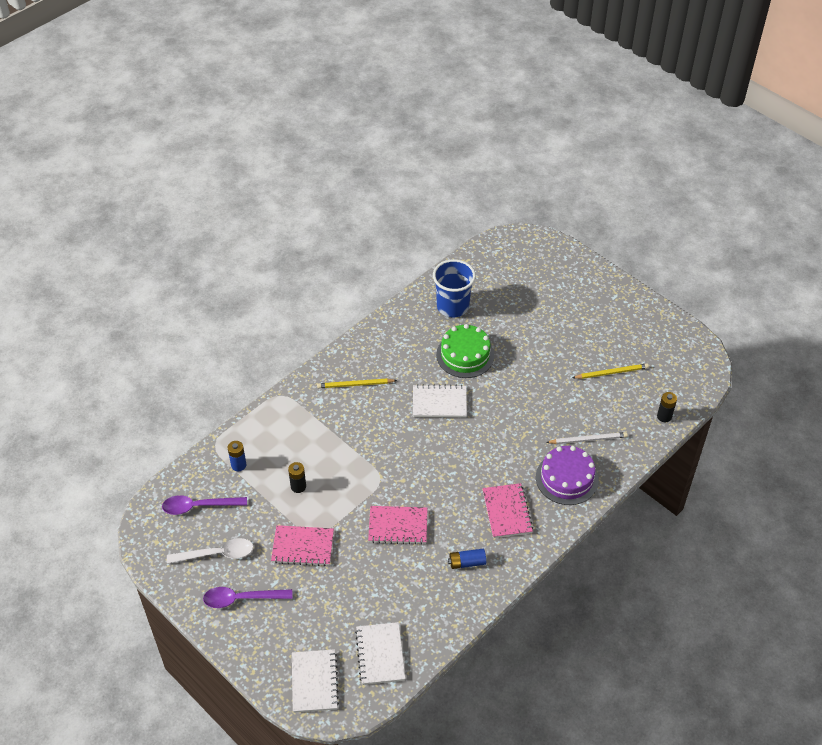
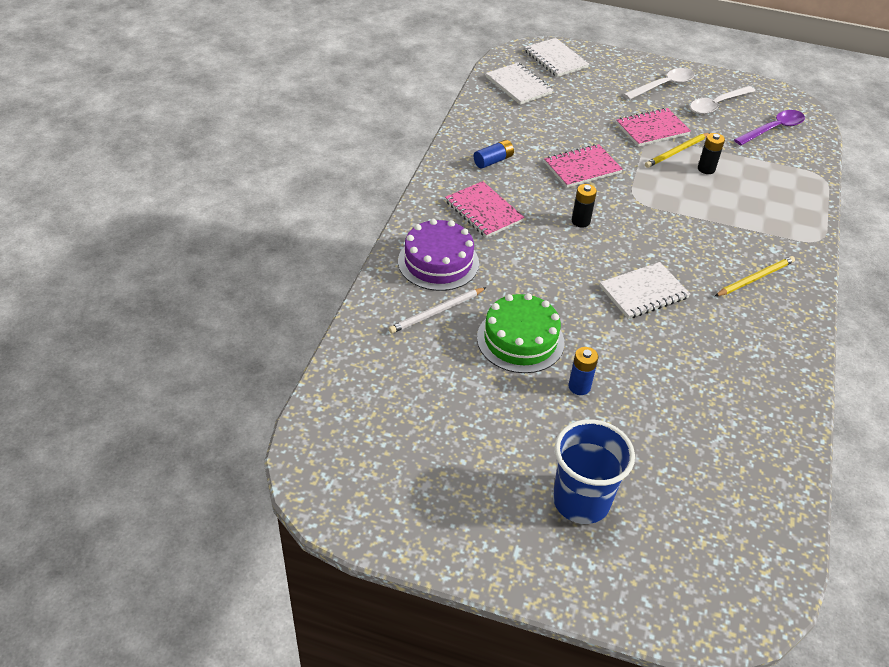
camera: 150 degrees right, 5 degrees down
purple spoon [203,587,293,608] -> white spoon [623,68,695,100]
blue battery [228,441,246,471] -> blue battery moved to [568,347,598,395]
blue cup [433,259,476,317] -> blue cup moved to [553,419,635,524]
green cake [436,324,494,378] -> green cake moved to [477,293,564,373]
yellow pencil [572,363,649,379] -> yellow pencil moved to [645,133,710,168]
black battery [657,392,677,423] -> black battery moved to [572,184,597,228]

